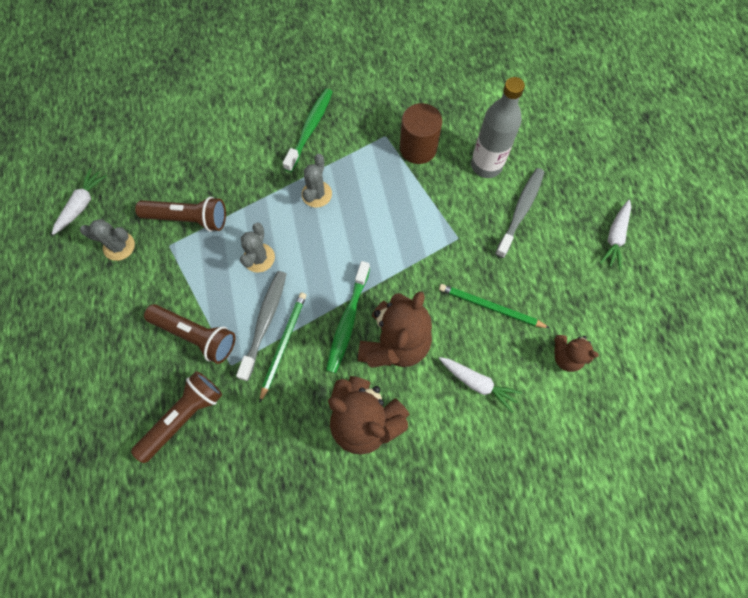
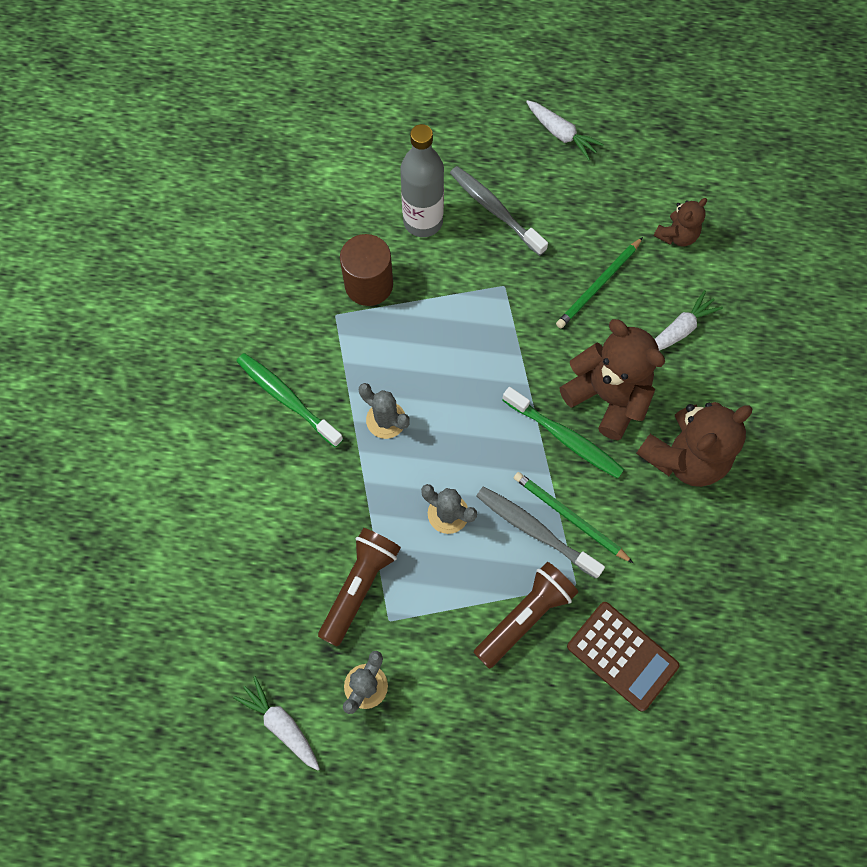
camera: 70 degrees left, 0 degrees up
brown flashlight [131,371,222,463] -> brown calculator [567,602,680,711]

